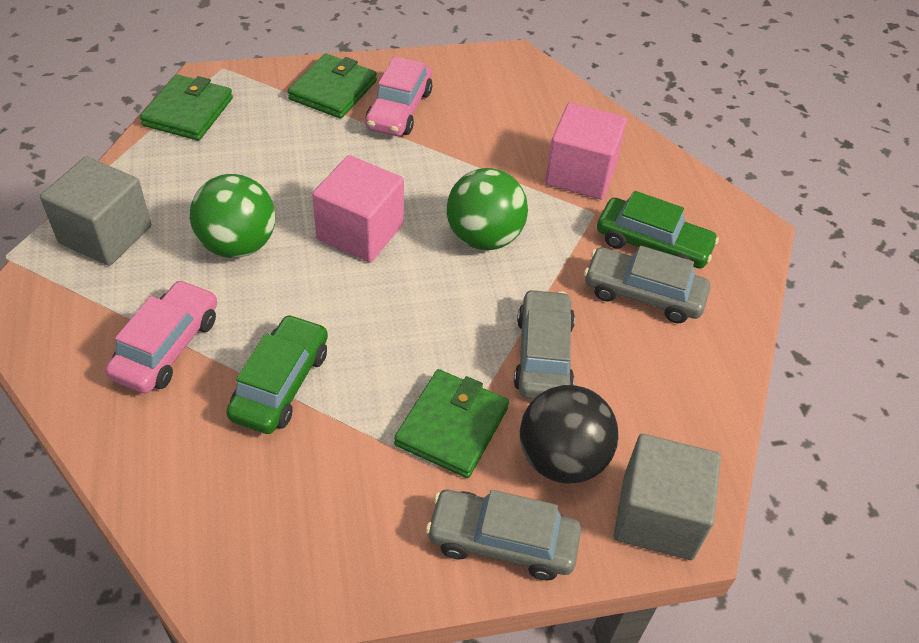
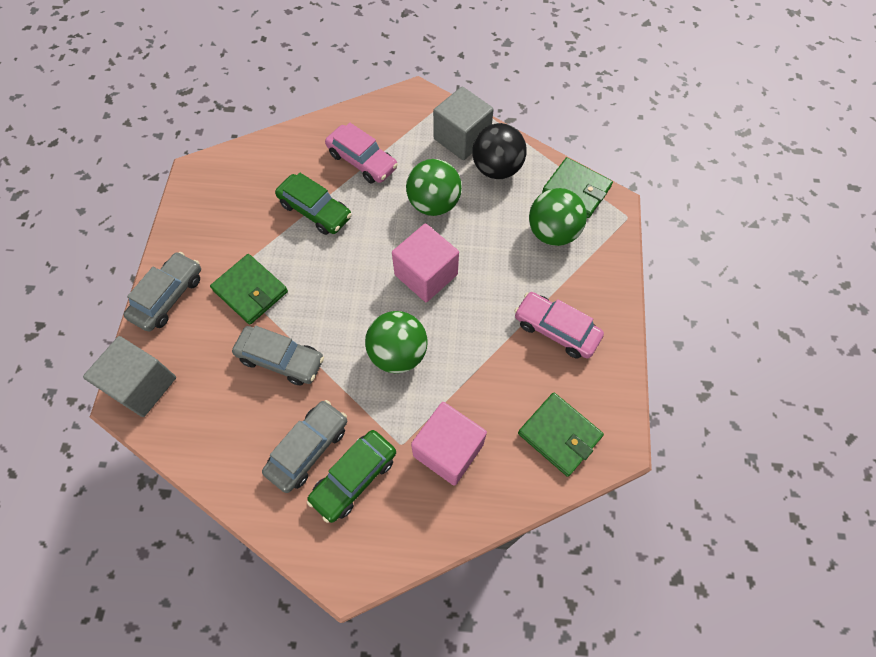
camera: 110 degrees right, 15 degrees up
green wallet [288,54,377,119] -> green wallet moved to [518,393,604,477]
black ball [520,385,619,484] -> black ball moved to [472,123,527,179]
none -> green ball [529,188,587,246]

